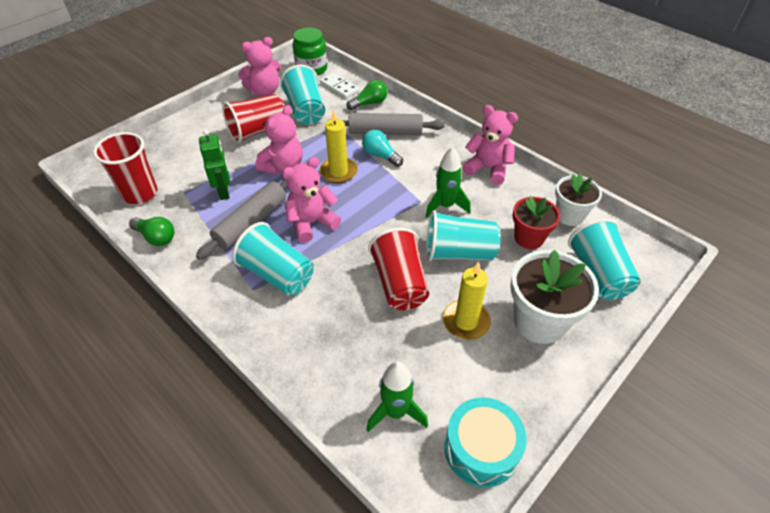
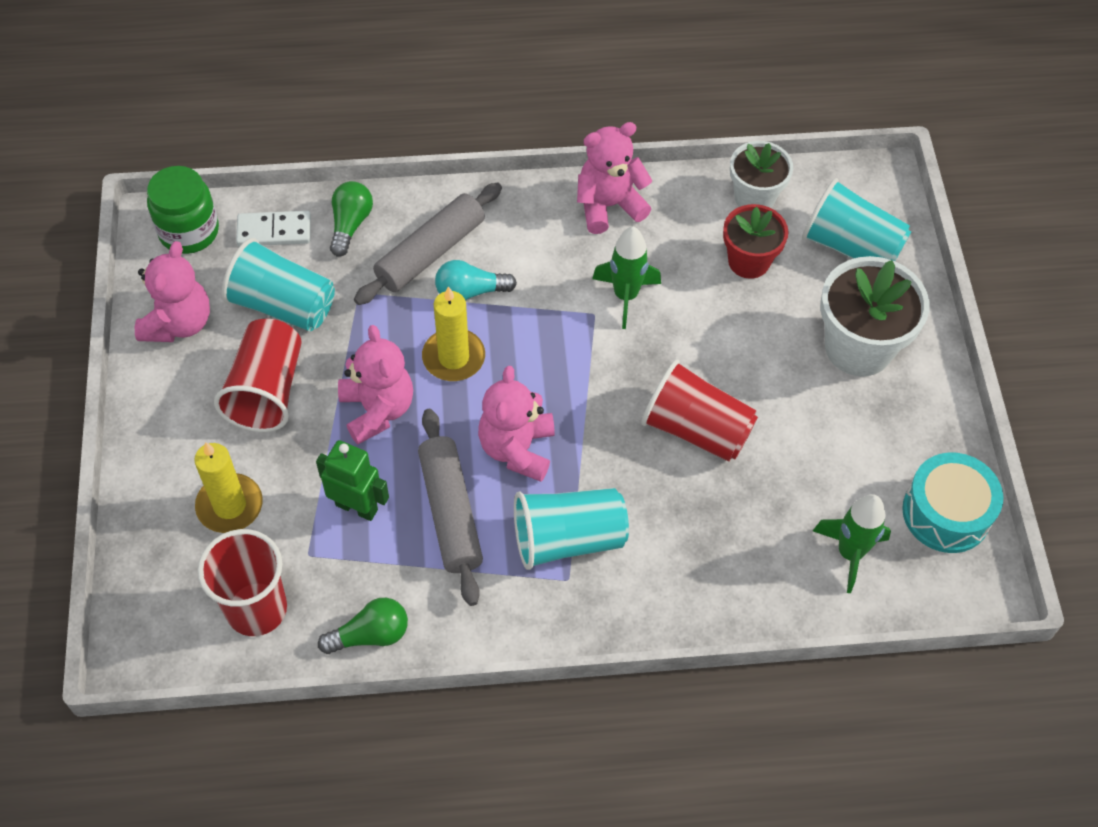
camera: 50 degrees left, 10 degrees up
turquoise cup [426,211,501,261] -> none
yellow candle [443,262,491,340] -> yellow candle moved to [194,442,263,533]

